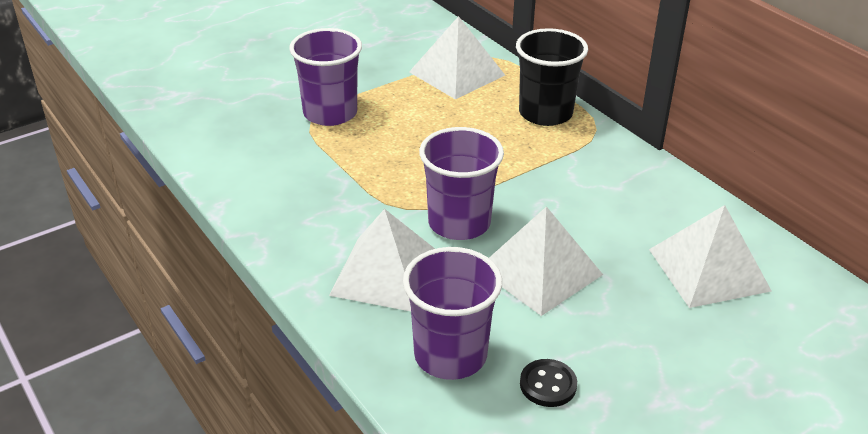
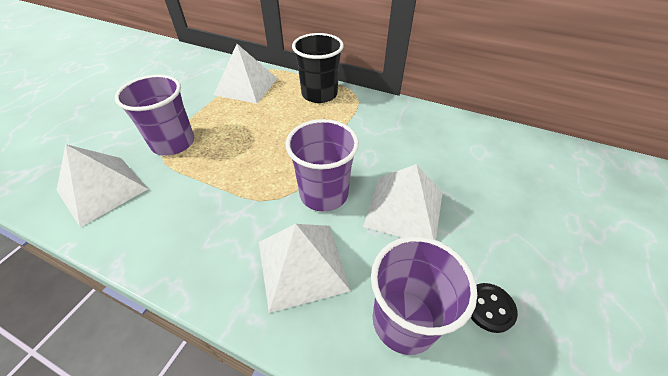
camera: 30 degrees left, 10 degrees up
white pyramid [649,205,771,308] -> white pyramid moved to [57,144,148,227]

